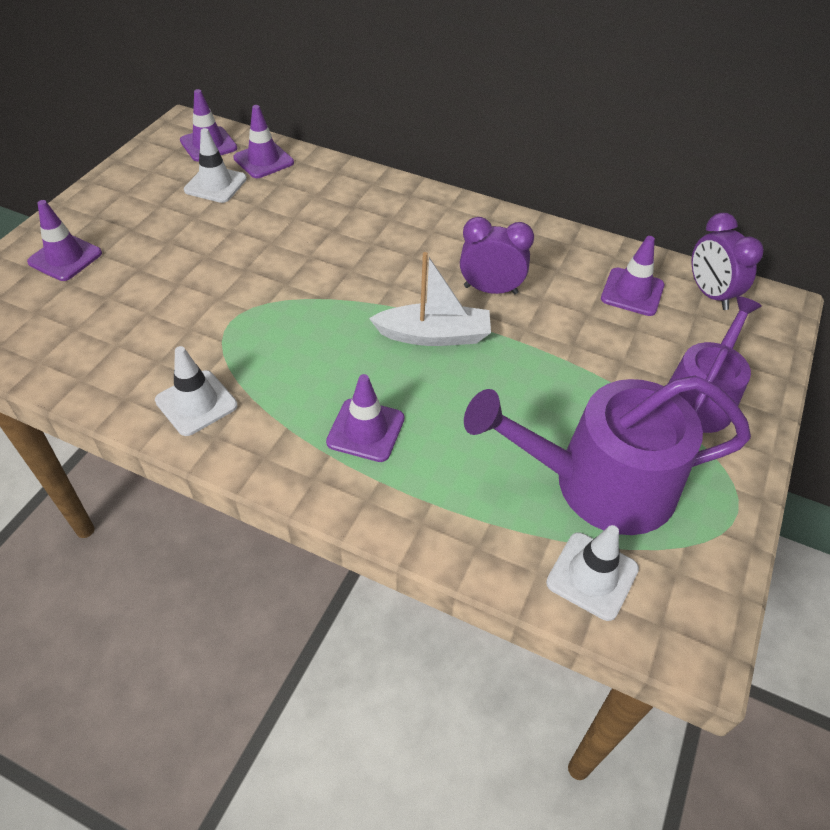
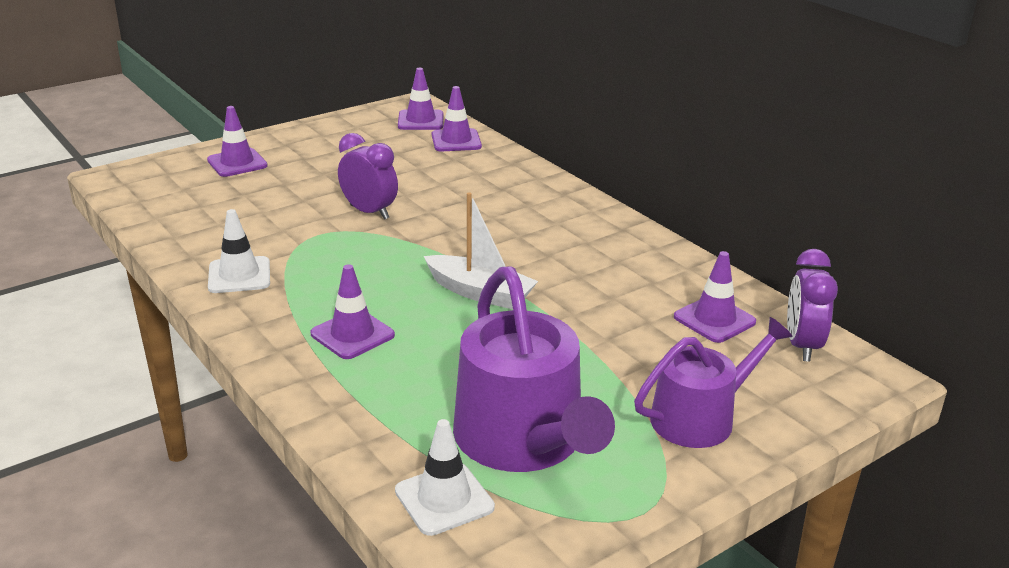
camera: 30 degrees right, 20 degrees down
white traffic cone [184,128,247,203] -> none
purple clock [460,217,534,294] -> purple clock moved to [338,133,398,220]
purple watering can [464,375,751,535] -> purple watering can turned 135 degrees counterclockwise [453,266,615,472]

